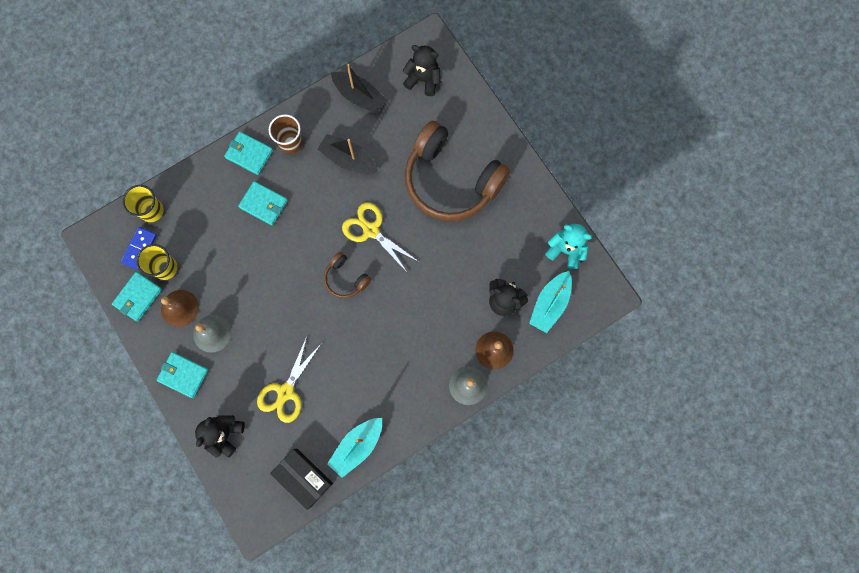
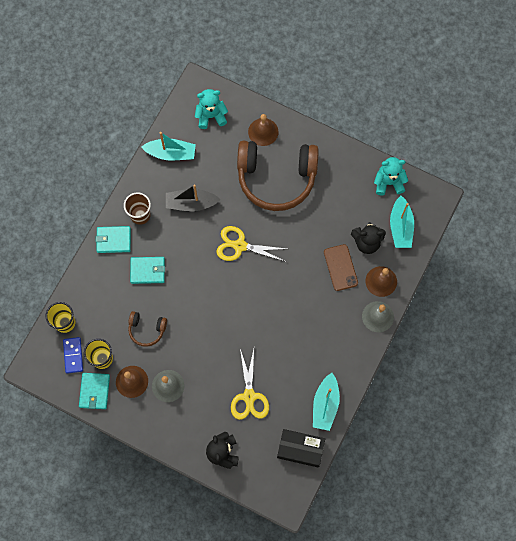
camera: 30 degrees left, 5 degrees down
turquoise wallet [157,352,208,398] -> none
brown headphones [324,252,371,298] -> brown headphones moved to [128,311,167,347]
black boat [331,64,387,114] -> turquoise boat [142,132,196,161]
black teddy bear [403,45,441,96] -> turquoise teddy bear [195,89,228,129]
none -> brown bell [248,114,279,146]
none -> brown phone [324,244,358,291]

